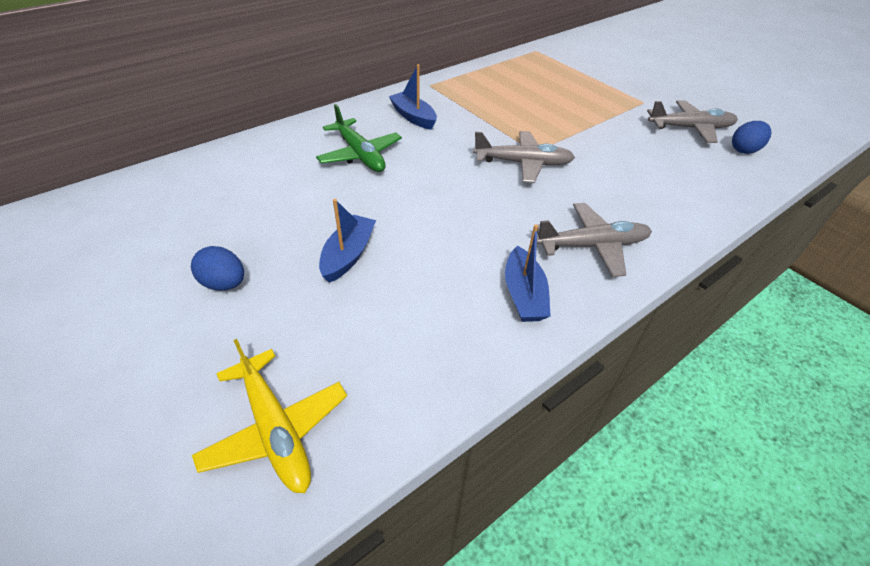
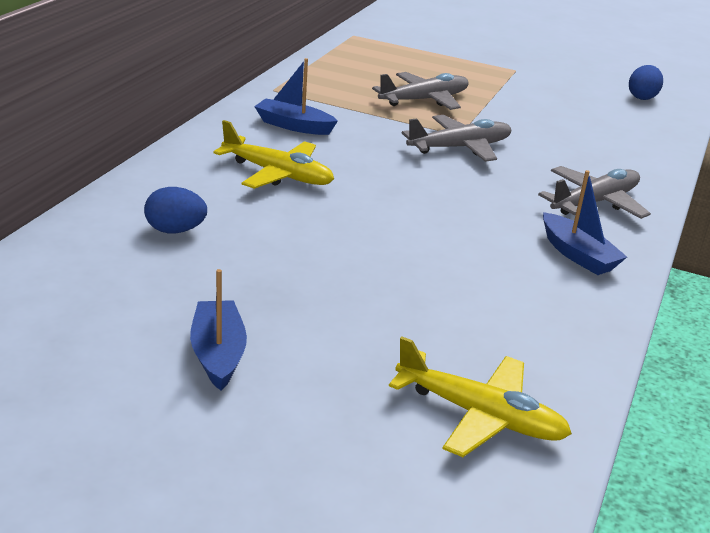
camera: 30 degrees left, 15 degrees down
blue egg [191,246,244,290] -> blue egg moved to [144,187,207,233]
green plane [316,104,402,172] -> yellow plane [213,120,334,189]
blue boat [319,199,376,283] -> blue boat moved to [190,269,247,391]
grey plane [647,100,738,143] -> grey plane moved to [372,72,469,110]

